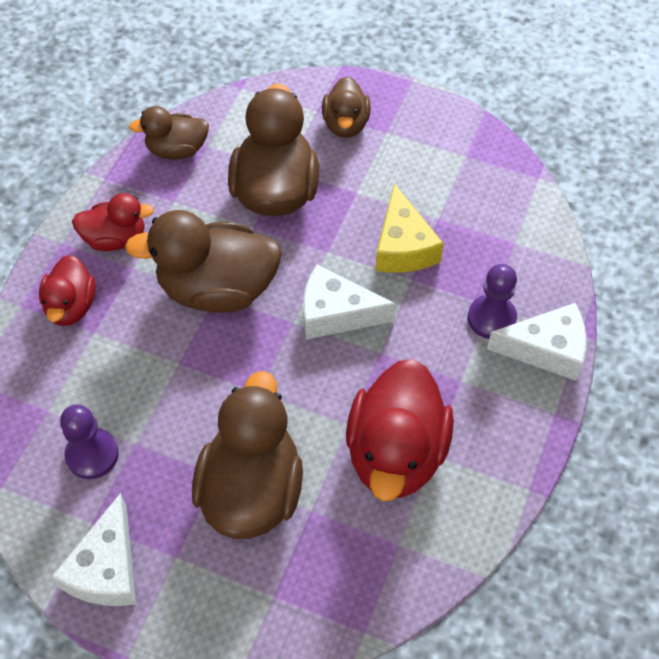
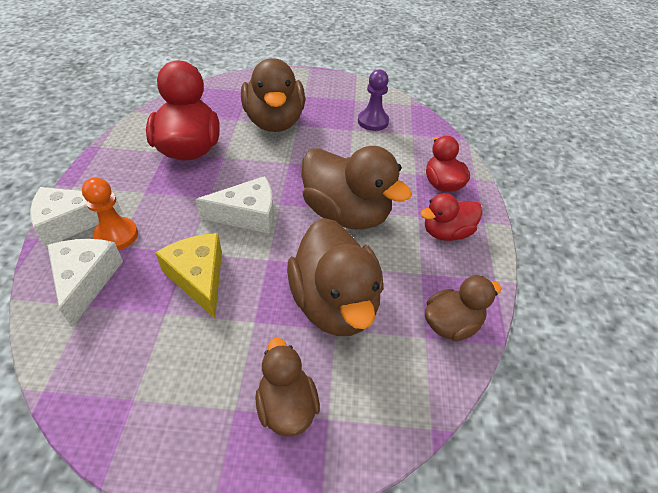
camera: 160 degrees right, 10 degrees down
white cheese [51,493,136,606] -> white cheese moved to [47,239,123,327]
brown duck [125,210,282,313] -> brown duck turned 60 degrees clockwise [302,146,412,230]
purple pawn [468,264,517,339] -> orange pawn [82,177,138,250]

